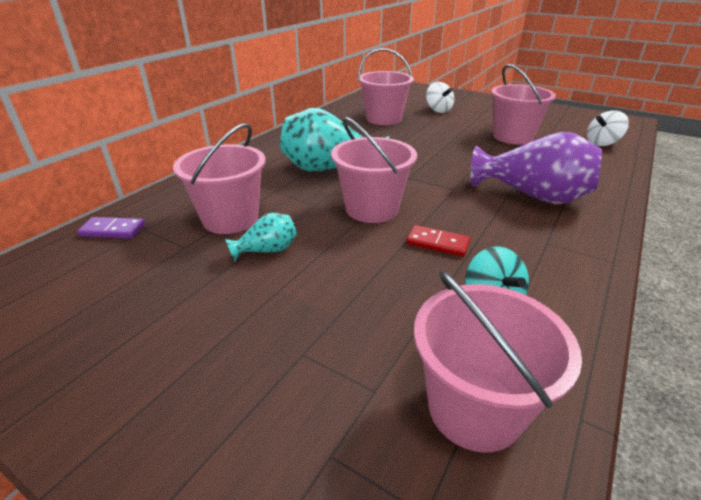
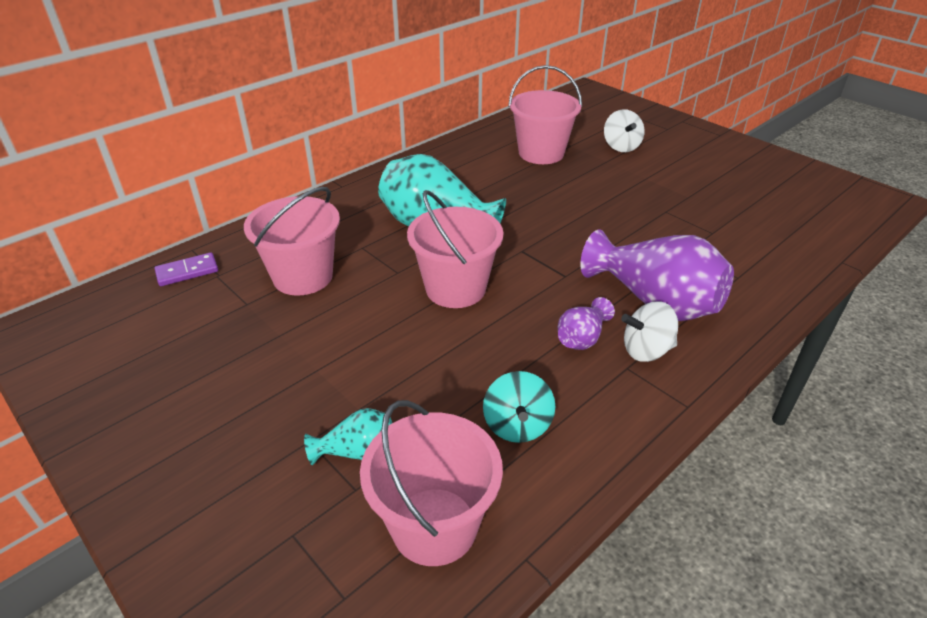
camera: 15 degrees right, 5 degrees up
purple domino [77,217,145,238] -> purple domino turned 45 degrees counterclockwise [155,252,218,286]
turquoise vase [225,212,297,262] -> turquoise vase moved to [304,408,392,465]
red domino [407,225,470,257] -> none
pink bucket [491,64,556,144] -> none
white spinning top [587,111,629,146] -> white spinning top moved to [621,301,678,362]
none -> purple vase [558,297,615,350]

